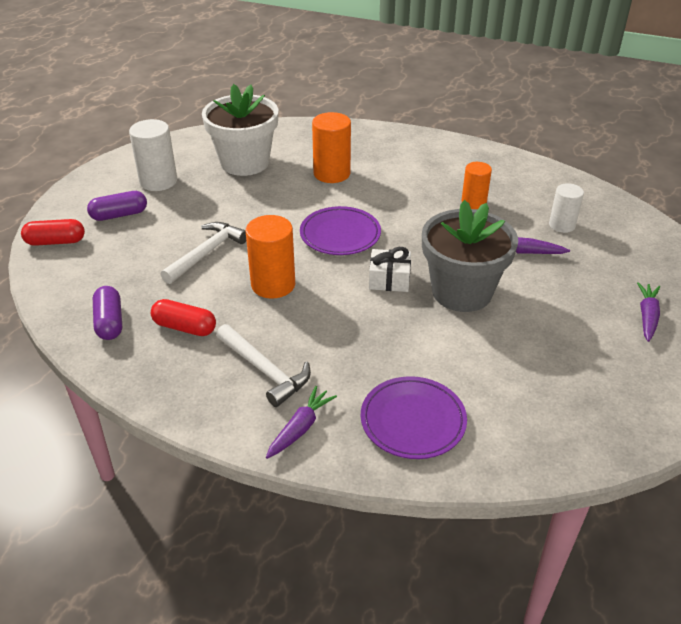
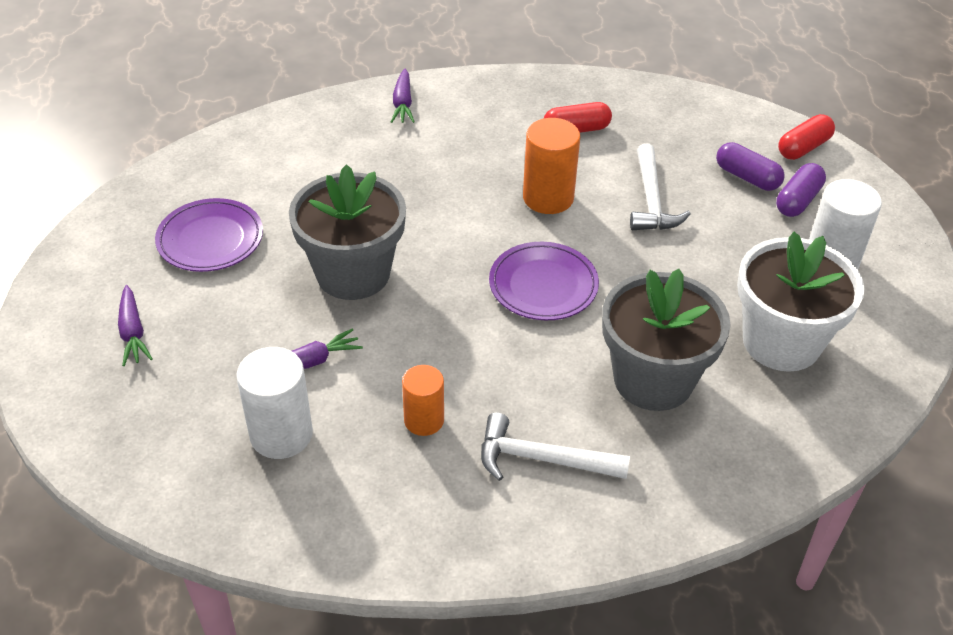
camera: 145 degrees right, 5 degrees up
purple capsule [93,286,122,340] -> purple capsule moved to [716,142,785,191]
white hammer [216,324,311,407] -> white hammer moved to [481,413,630,481]
orange cylinder [312,112,351,183] -> grey flower pot [602,269,731,411]
purple plate [361,376,467,459] -> purple plate moved to [155,198,263,272]
white gift [369,247,411,292] -> none
white cylinder [549,183,584,233] -> white cylinder [236,347,313,459], size x1.54

